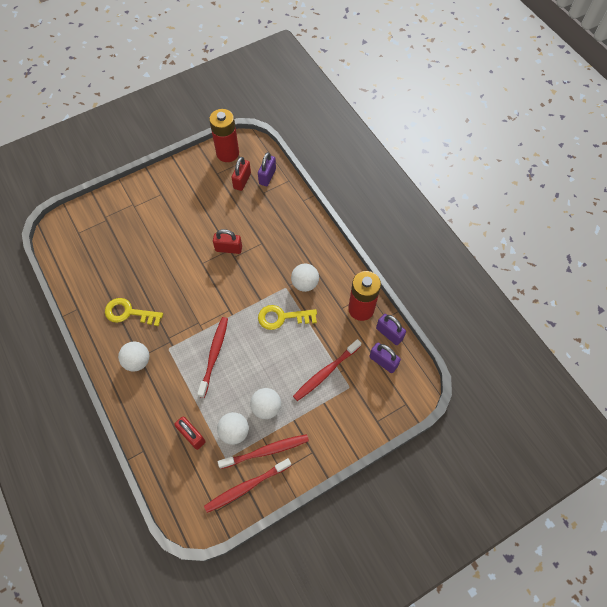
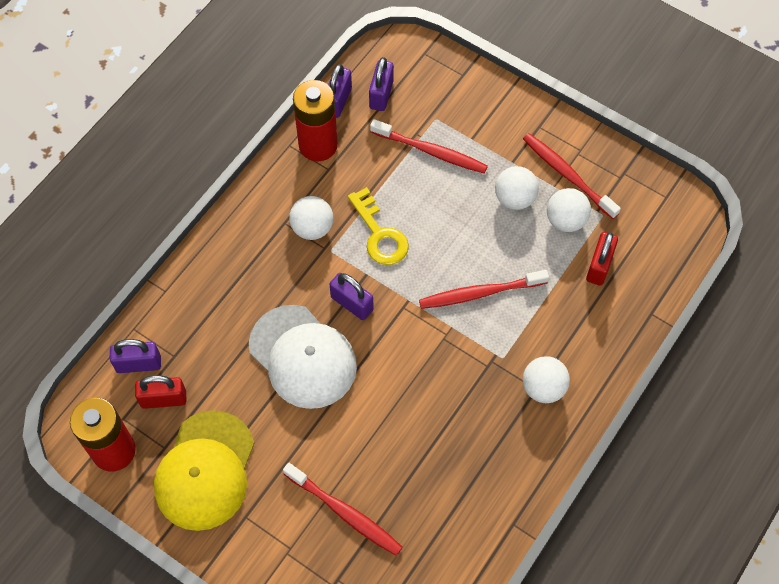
camera: 115 degrees left, 0 degrees up
yellow key [105,298,163,326] -> none
red toothbrush [204,458,291,513] -> red toothbrush moved to [283,463,403,556]
red padlock [213,229,242,254] -> white cap [249,305,357,409]
none -> yellow cap [154,410,254,531]
none -> purple padlock [329,273,374,320]

